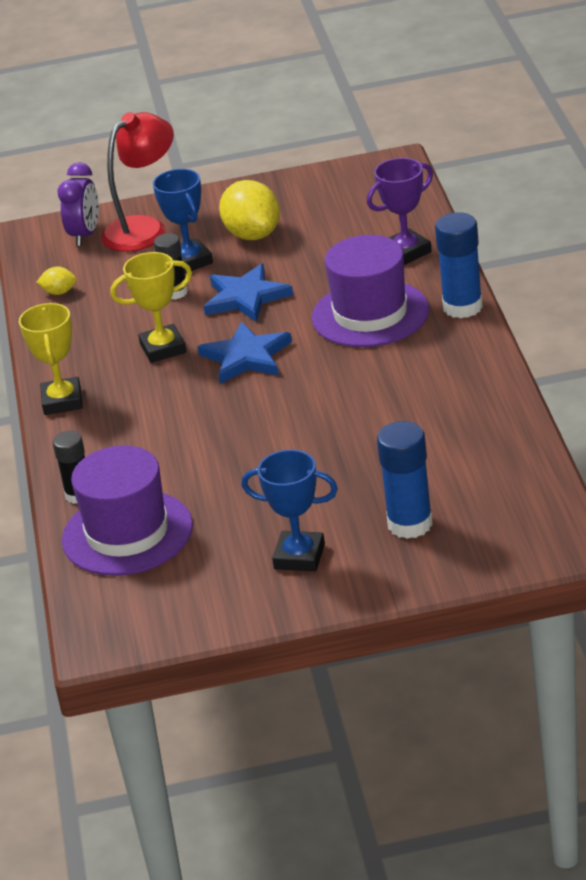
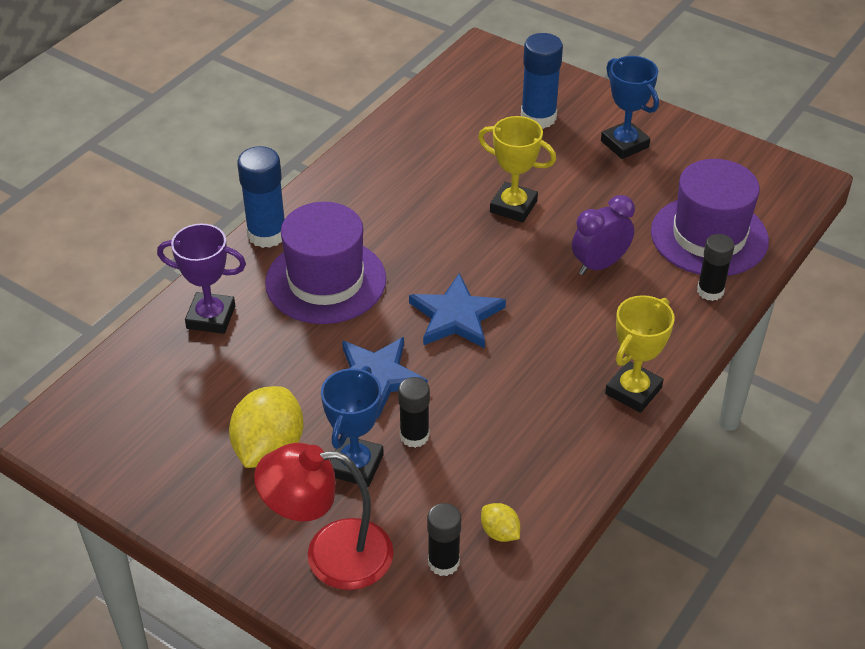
camera: 140 degrees left, 10 degrees up
purple clock [58,162,99,246] -> purple clock moved to [572,195,635,275]
yellow trophy [110,252,192,363] -> yellow trophy moved to [478,116,556,222]
none -> black glue stick [427,503,461,576]

